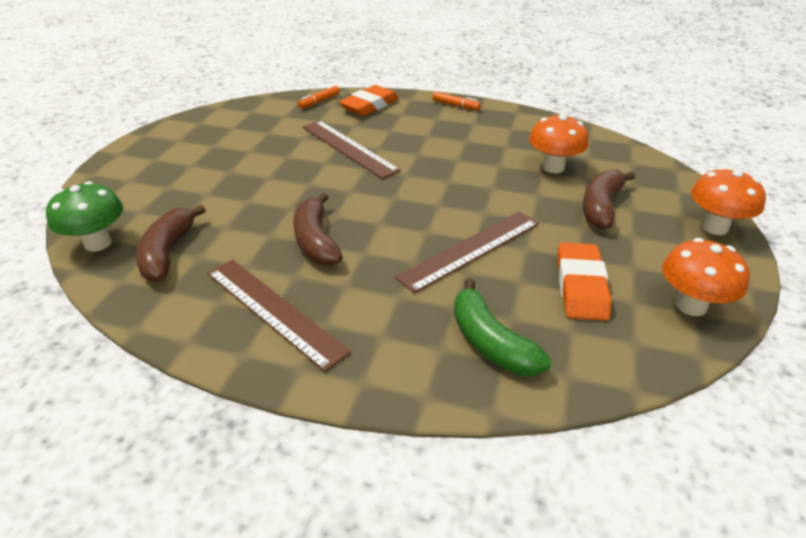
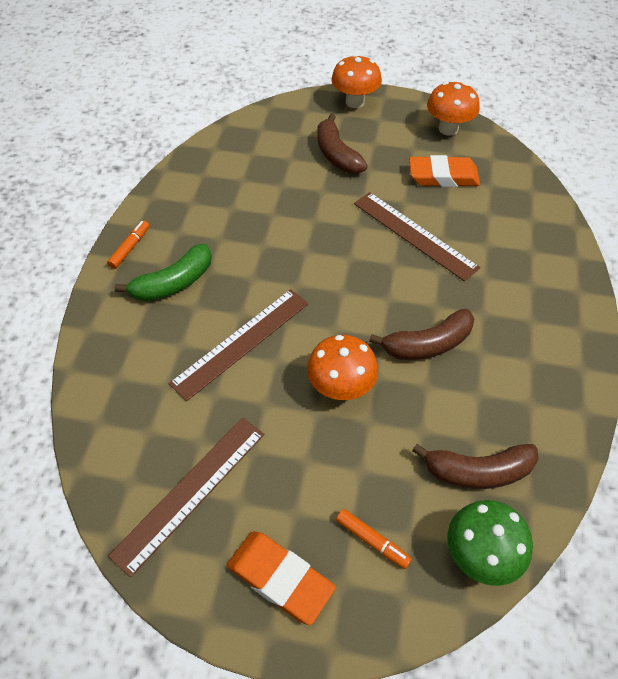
camera: 95 degrees left, 15 degrees up
brown ruler [207,260,351,372] -> brown ruler moved to [108,418,264,578]
orange marker [298,86,340,109] -> orange marker moved to [336,509,412,569]
orange eraser [339,85,399,116] -> orange eraser moved to [227,531,336,625]
green banana [454,279,551,376] -> green banana moved to [114,243,212,301]
orange mushroom [529,114,589,174] -> orange mushroom moved to [307,335,378,400]
brown banana [583,169,635,229] -> brown banana turned 45 degrees clockwise [317,114,368,174]

